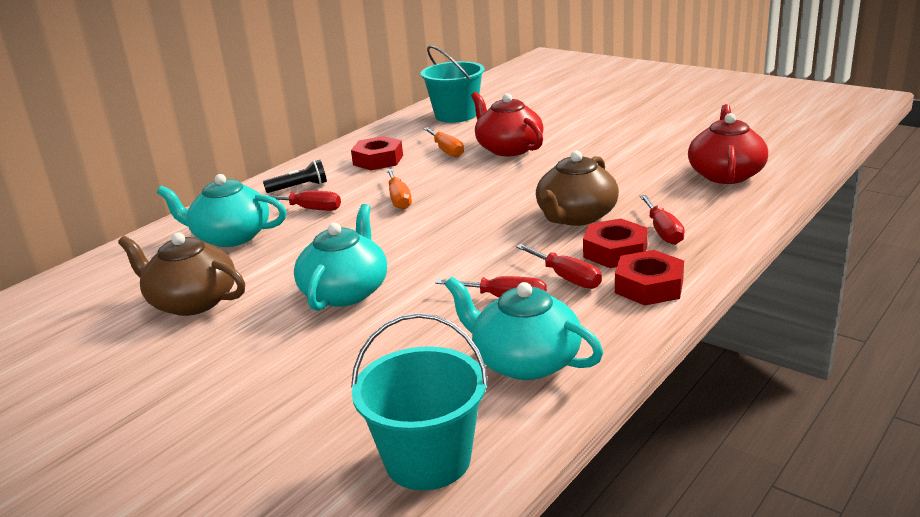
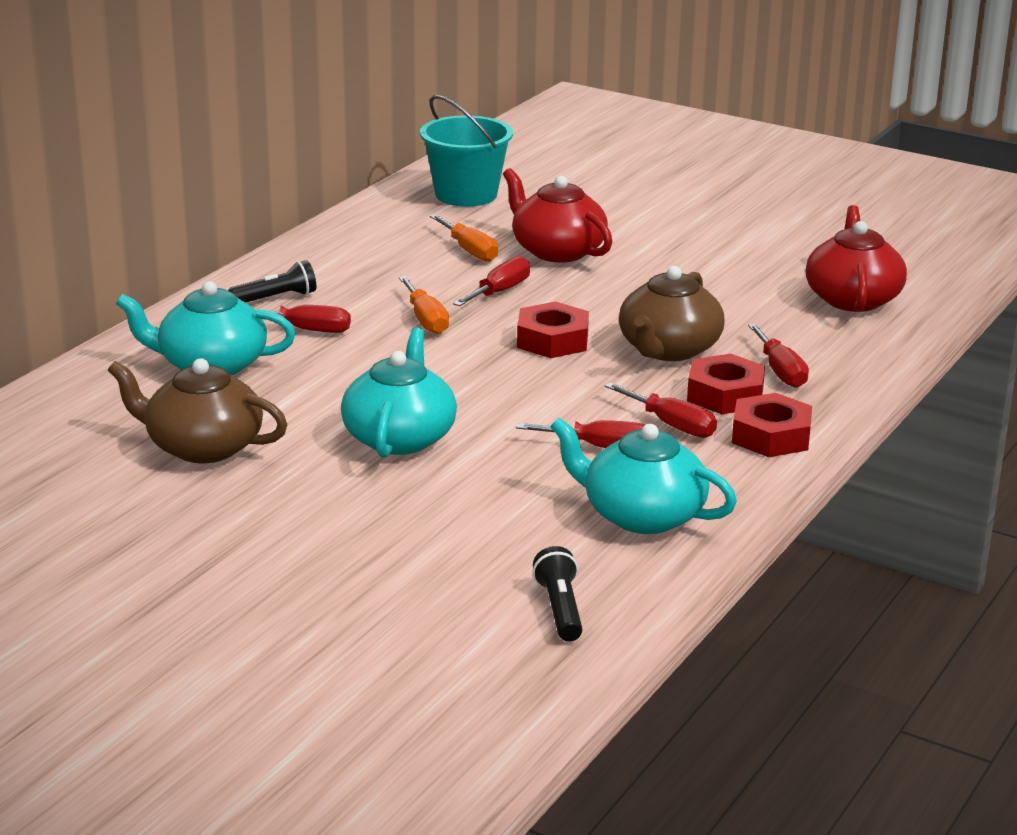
camera: 10 degrees left, 0 degrees up
red nut [351,136,403,170] -> red nut moved to [517,301,589,358]
turquoise bucket [351,313,489,490] -> black flashlight [533,546,582,641]
none -> red screwdriver [453,256,530,306]

